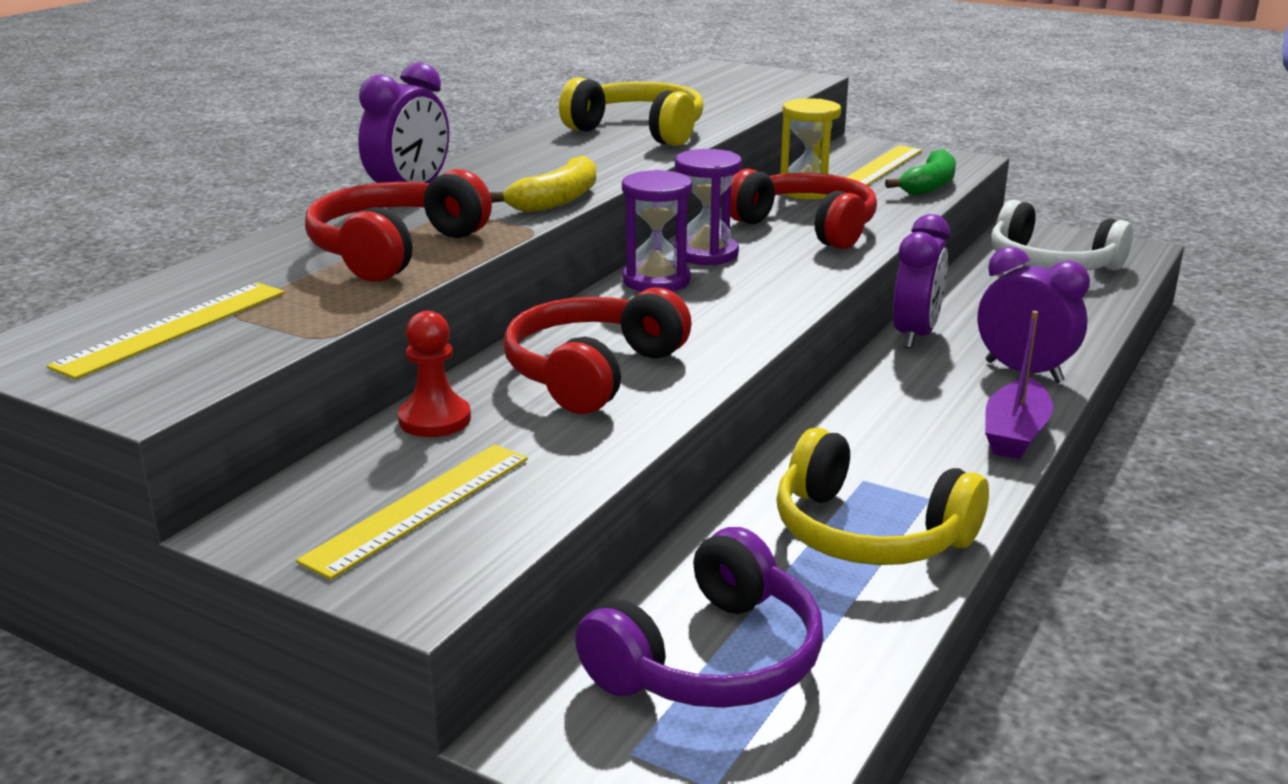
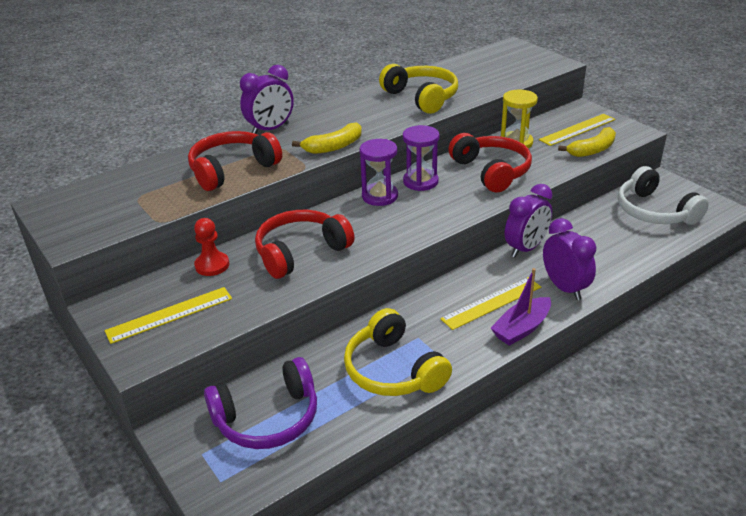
camera: 25 degrees right, 10 degrees up
yellow ruler [47,282,285,380] -> yellow ruler moved to [440,277,541,330]
green banana [885,149,956,195] -> yellow banana [558,127,616,157]

